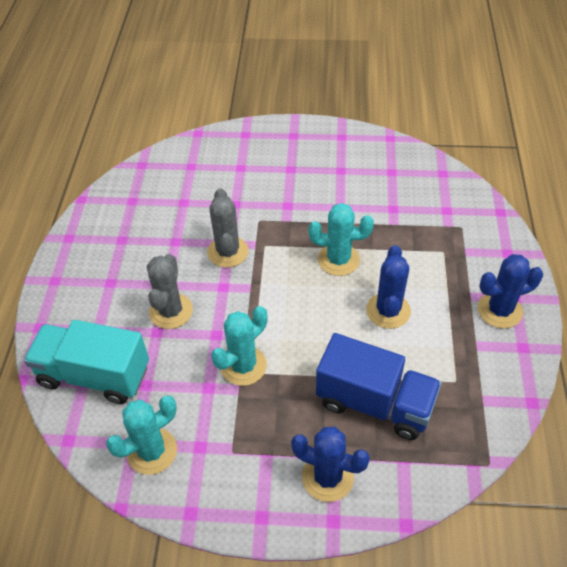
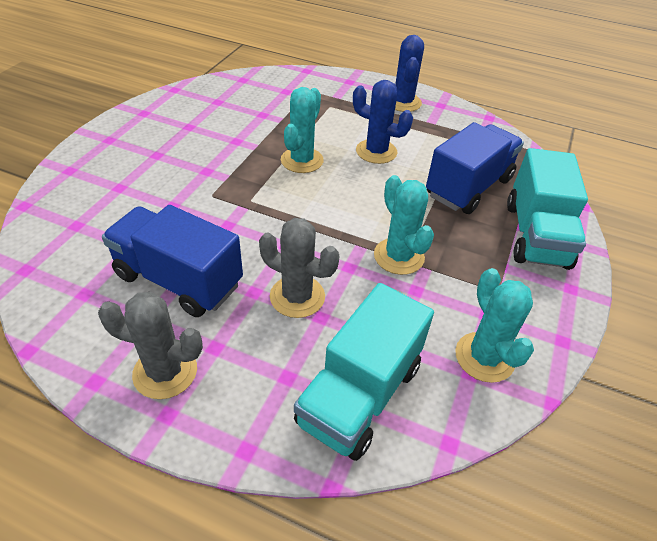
camera: 75 degrees left, 5 degrees down
grey cactus [207,188,249,268] -> grey cactus moved to [98,292,203,399]
blue cactus [291,427,370,502] -> turquoise truck [507,148,588,270]
none -> blue truck [102,205,243,317]

